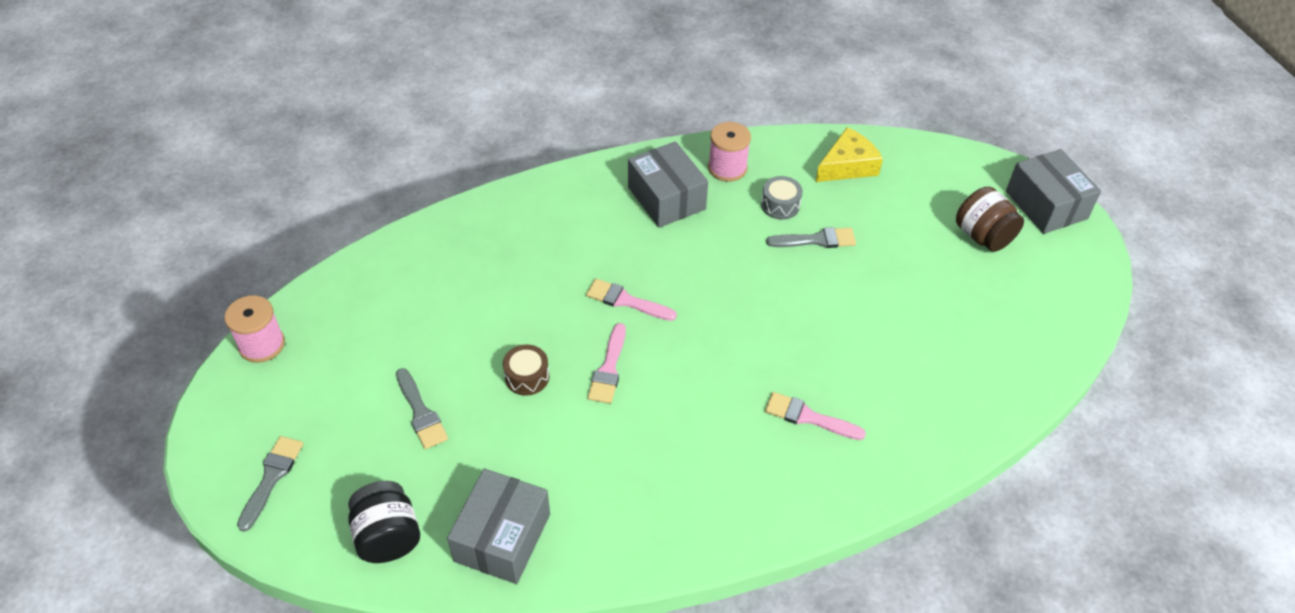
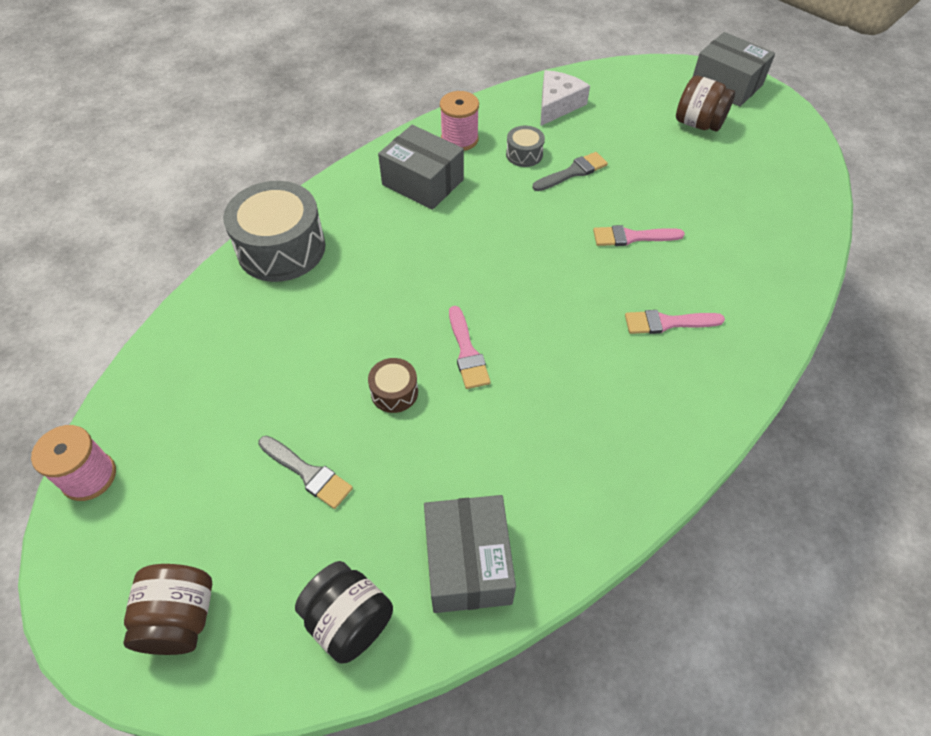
camera: 25 degrees left, 5 degrees up
grey brush [237,436,303,532] -> brown jar [123,564,212,655]
pink brush [586,279,677,321] -> pink brush moved to [593,225,685,246]
yellow cheese [816,127,883,182] -> white cheese [540,70,590,126]
none -> grey drum [223,181,326,282]

